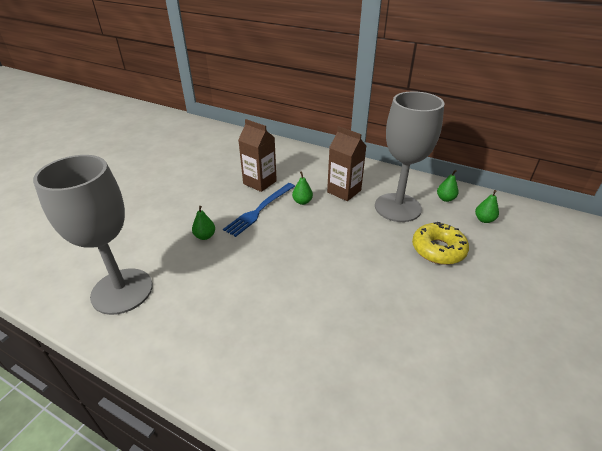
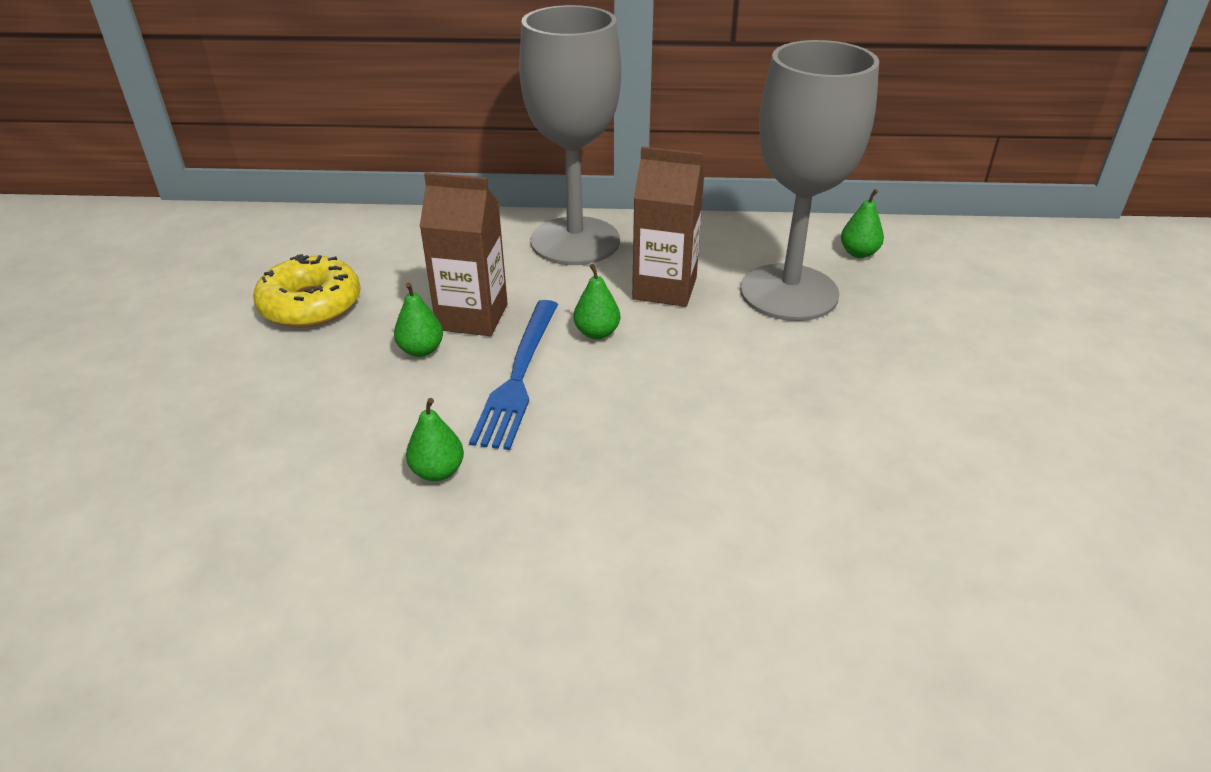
camera: 25 degrees left, 0 degrees up
grey goblet [33,155,153,315] -> grey goblet moved to [519,5,621,265]
yellow donut [412,222,469,265] -> yellow donut moved to [253,254,361,328]
green pear [475,190,499,223] -> green pear moved to [394,283,443,357]

